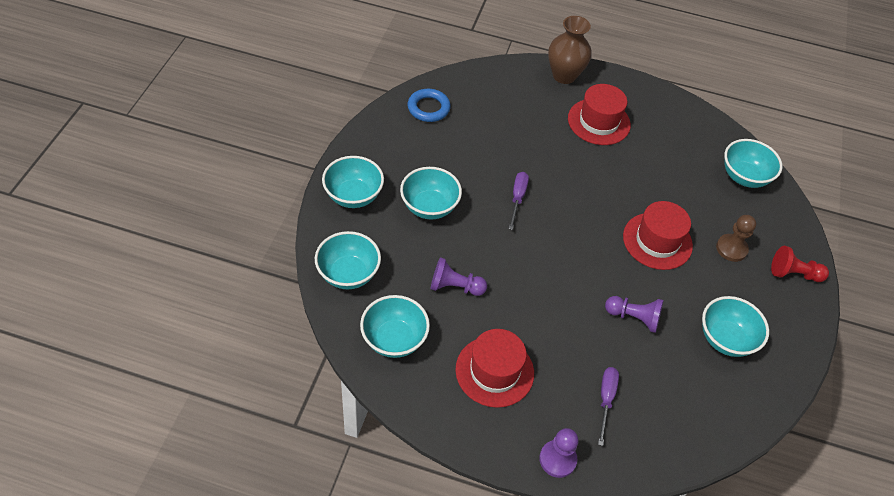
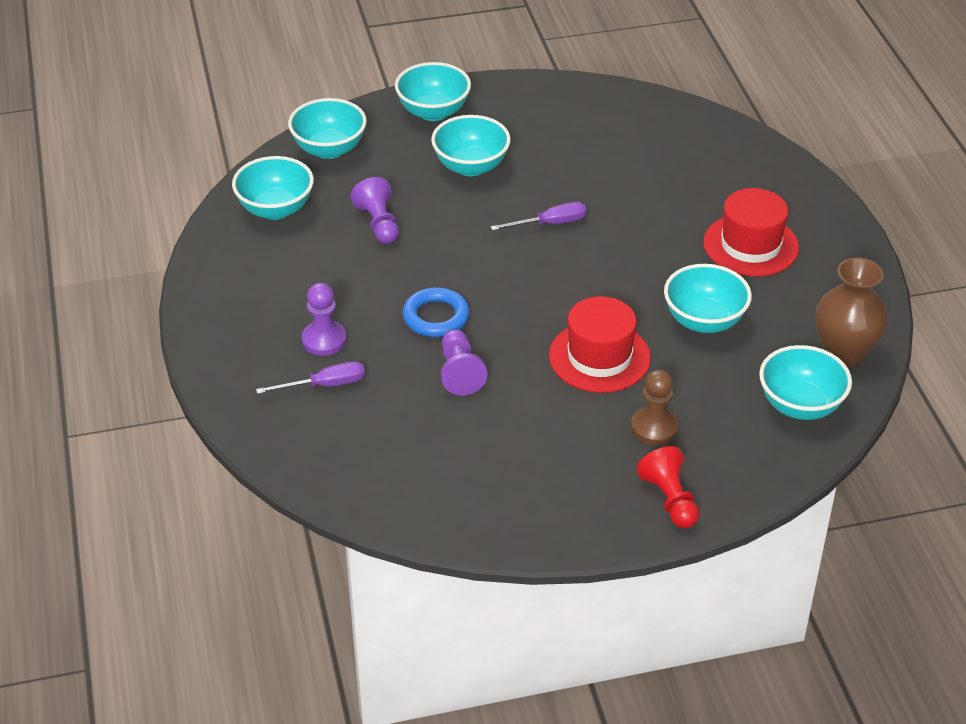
camera: 65 degrees right, 10 degrees down
blue ring [408,89,451,122] -> blue ring moved to [403,287,470,337]
red hat [455,329,534,408] -> none
purple pawn [539,428,579,478] -> purple pawn moved to [302,283,347,356]
brown vase [548,16,592,84] -> brown vase moved to [815,258,888,367]
turquoise bowl [702,296,769,357] -> turquoise bowl moved to [664,264,752,333]

